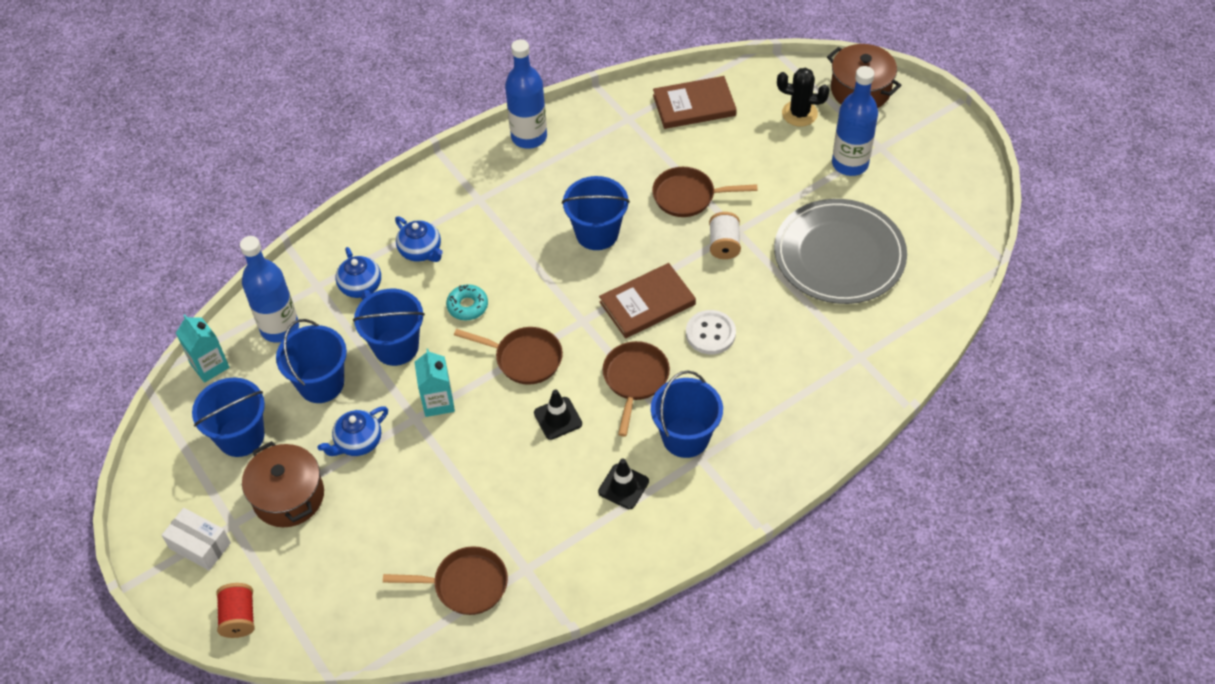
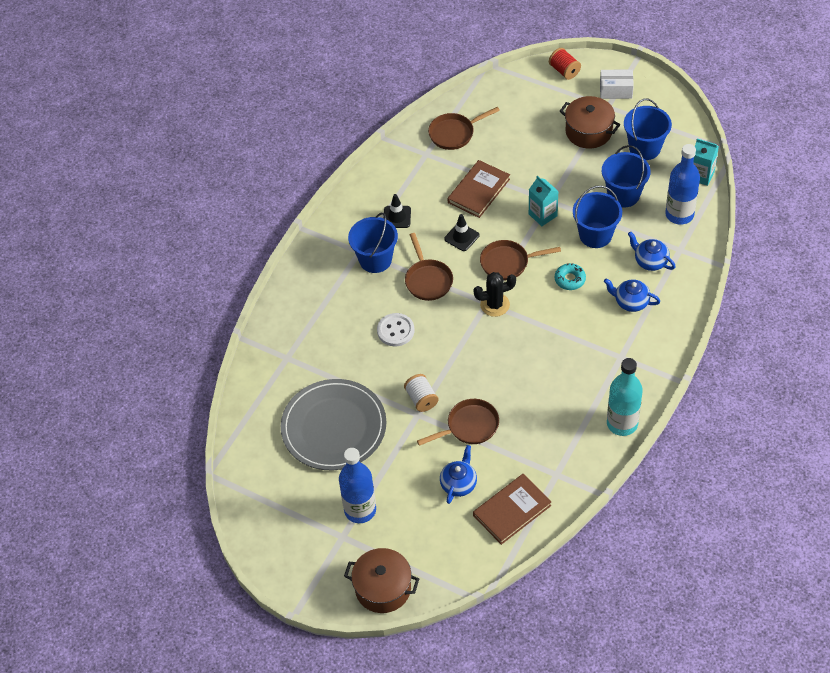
camera: 155 degrees right, 0 degrees up
blue teapot [318,406,388,456] -> blue teapot moved to [440,445,477,504]
blue bottle [505,39,547,149] -> turquoise bottle [607,358,643,436]
blue bucket [562,176,630,250] -> none
brown book [599,263,696,339] -> brown book moved to [447,160,510,218]
black cactus [777,68,830,127] -> black cactus moved to [474,272,516,317]

